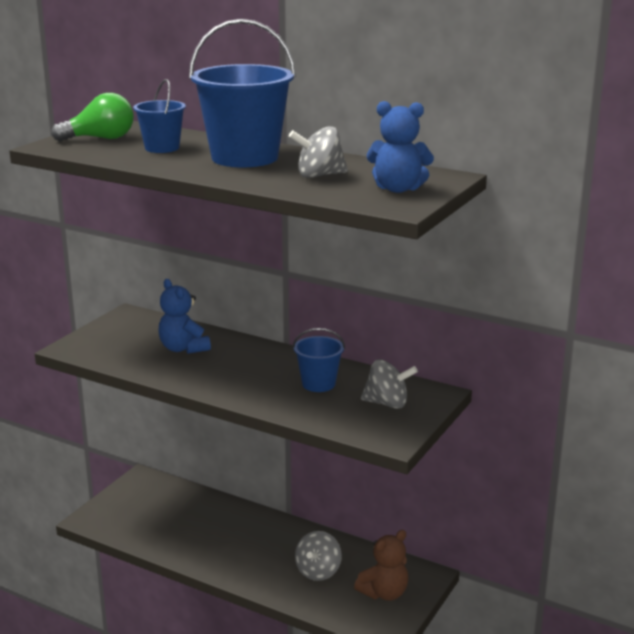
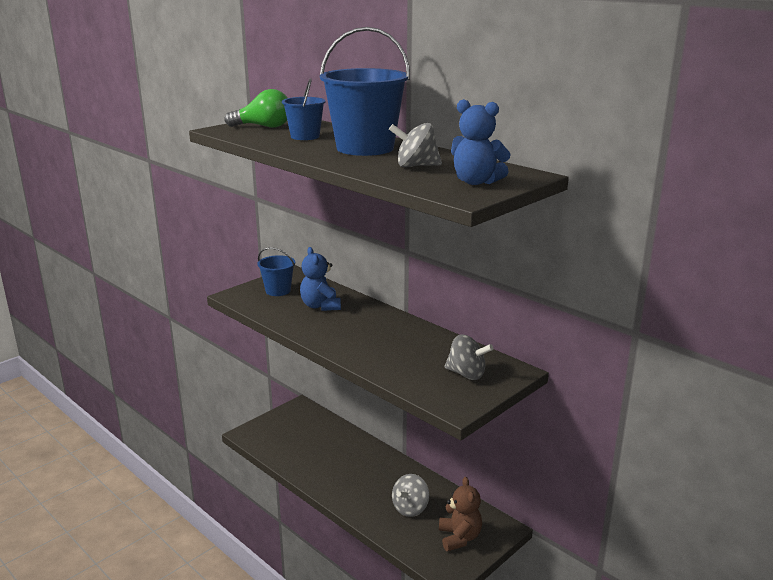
camera: 15 degrees right, 0 degrees up
blue bucket [293,328,345,392] -> blue bucket moved to [257,247,295,296]
brown teddy bear [354,530,409,601] -> brown teddy bear turned 75 degrees counterclockwise [439,477,482,551]

